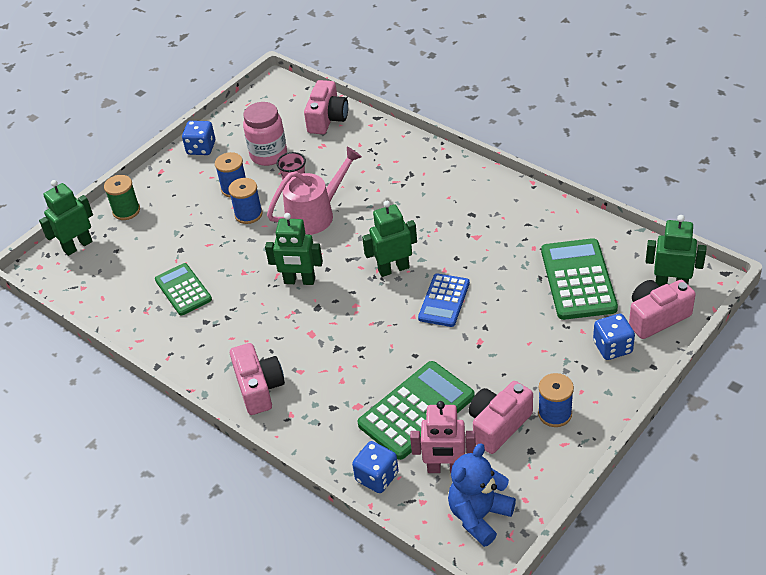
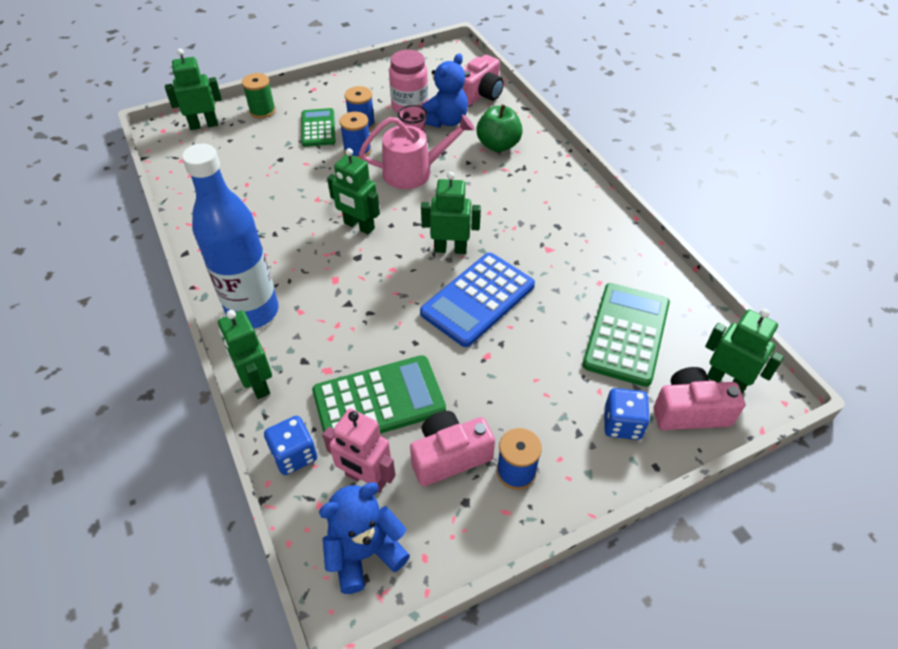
camera: 20 degrees right, 5 degrees up
green calculator [155,263,212,316] -> green calculator moved to [302,108,336,147]
blue dice [182,121,215,155] -> none
pink camera [230,343,285,415] -> blue bottle [182,144,279,329]
blue calculator [418,273,470,327] -> blue calculator [420,253,535,347], size x1.57
none -> green robot [218,310,272,399]
none -> blue teddy bear [422,54,468,128]
none -> green apple [476,104,523,152]

